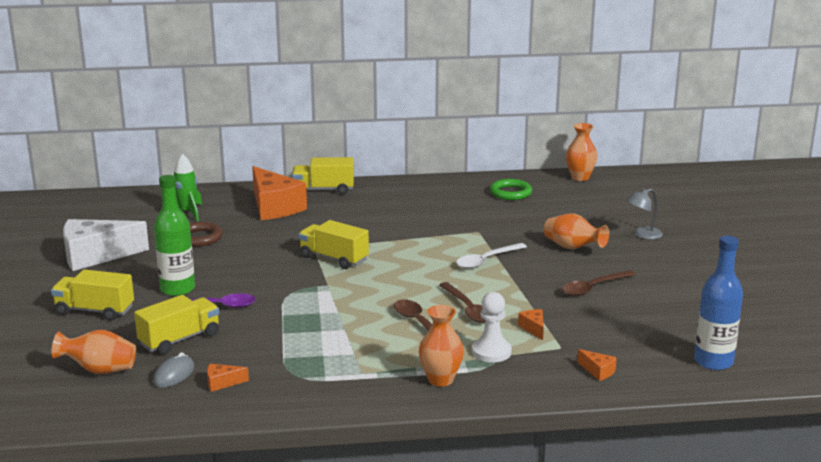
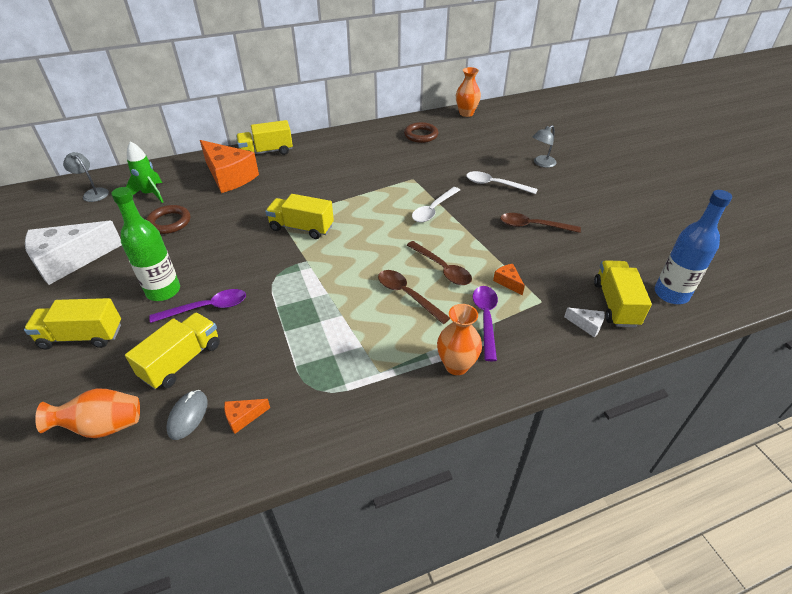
camera: 15 degrees left, 20 degrees up
white pawn [472,292,512,362] -> purple spoon [473,286,498,361]
green ring [490,179,532,200] -> brown ring [404,122,438,143]
orange vase [544,214,609,249] -> white spoon [466,171,538,194]
brown spoon [562,270,636,296] -> brown spoon turned 60 degrees clockwise [500,213,581,233]
orange cheese [577,349,617,381] -> white cheese [564,308,605,337]
none -> grey lamp [63,152,109,202]
none -> yellow truck [594,260,652,327]

